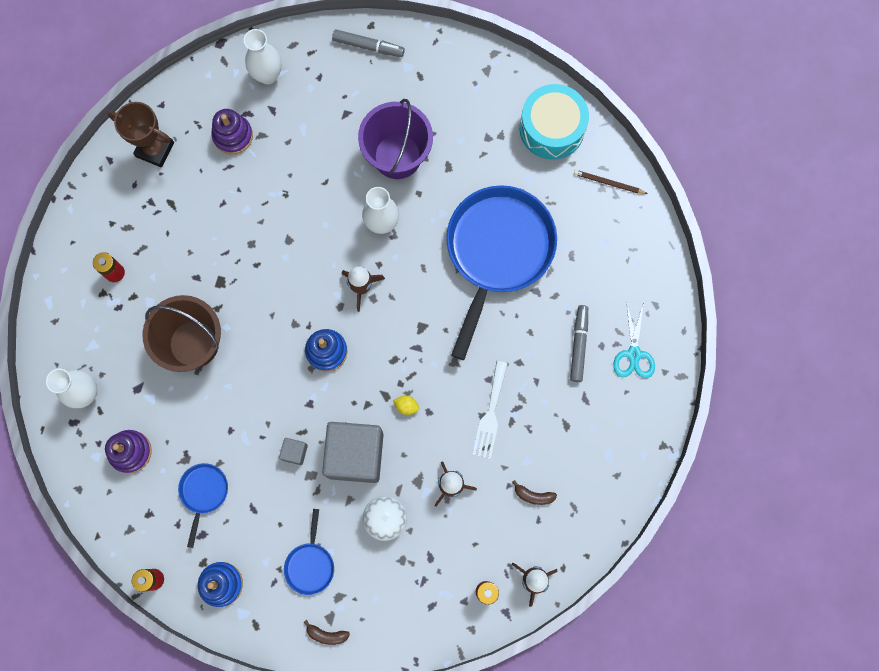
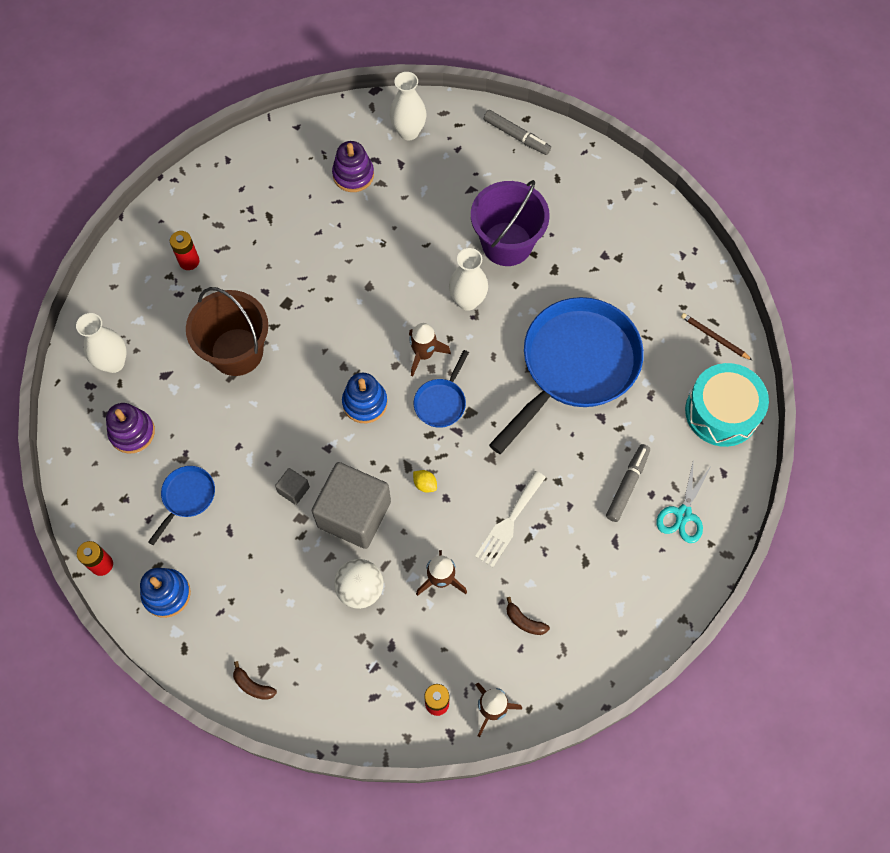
camera: 20 degrees right, 10 degrees down
brown trophy [108,102,174,168] -> none
blue pan [284,509,334,595] -> blue pan moved to [414,350,469,428]
turquoise drum [519,84,589,160] -> turquoise drum moved to [685,363,769,447]

